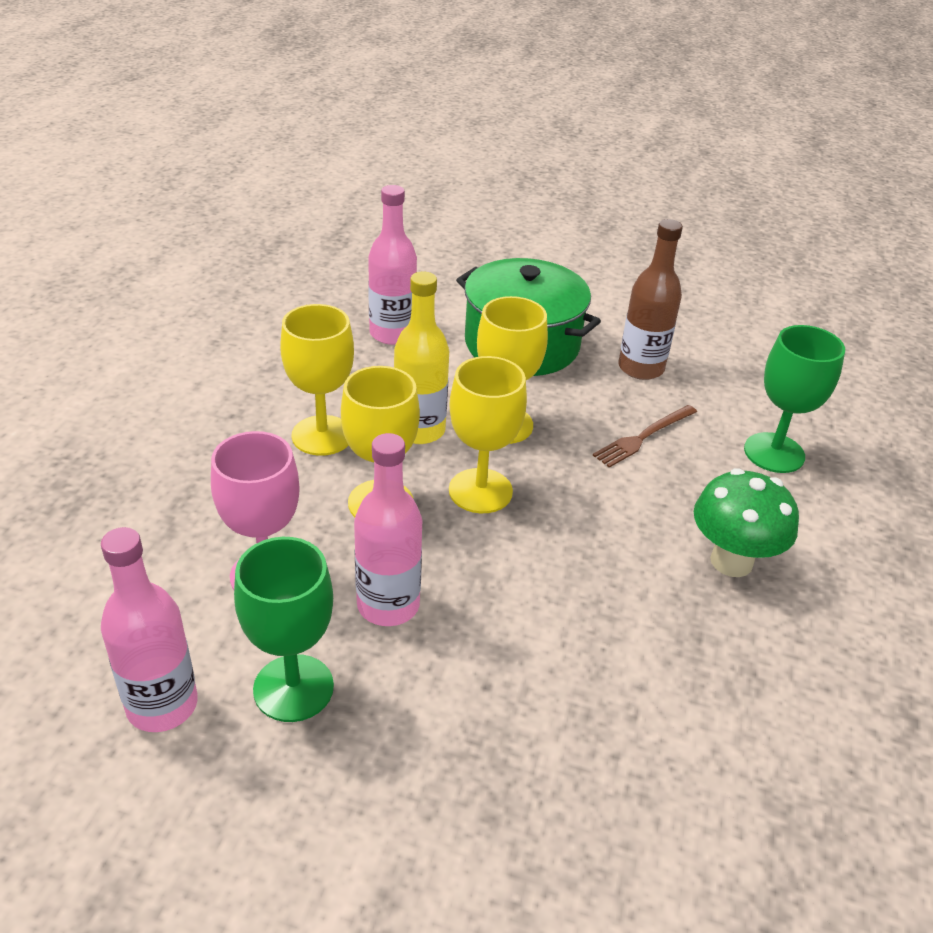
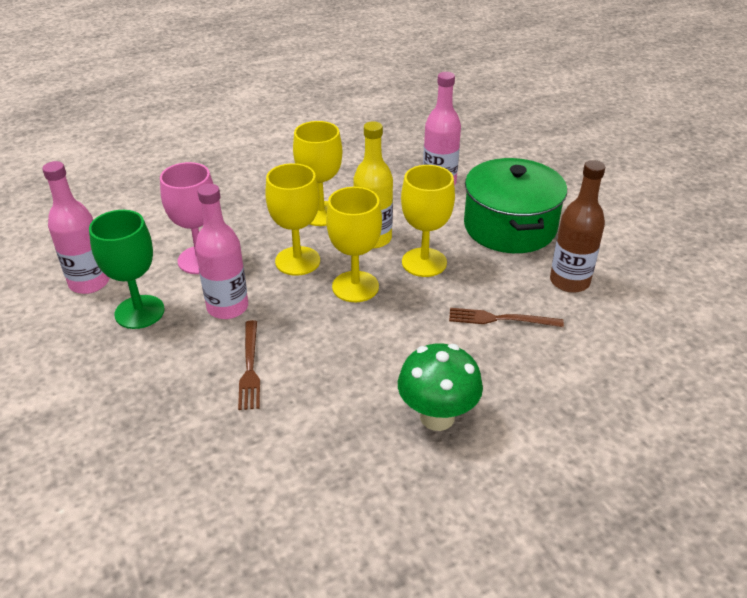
camera: 50 degrees right, 0 degrees up
green goblet [744,325,845,473] -> none
none -> brown fork [238,320,260,410]

